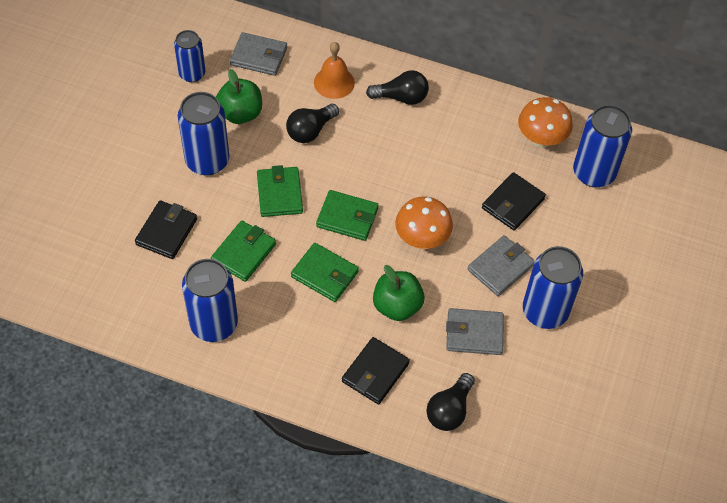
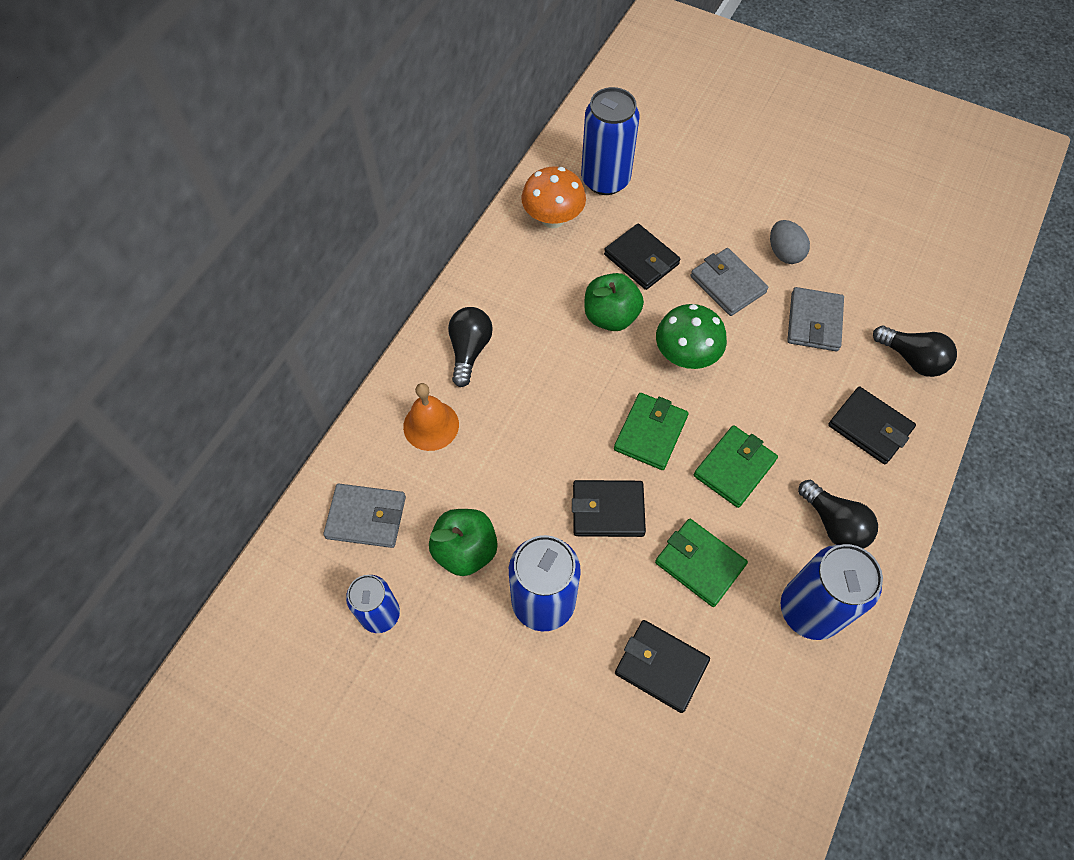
camera: 80 degrees left, 5 degrees up
grey wallet [230,32,287,76] -> grey wallet turned 75 degrees clockwise [323,484,406,548]
green wallet [257,165,303,217] -> black wallet [572,480,646,537]
black light bulb [286,104,339,143] -> black light bulb moved to [798,480,878,549]
green apple [373,265,425,321] -> green apple moved to [584,273,644,331]
orange mushroom [395,197,453,249] -> green mushroom [656,304,727,369]
blue can [523,246,583,329] -> grey egg [770,220,810,264]

